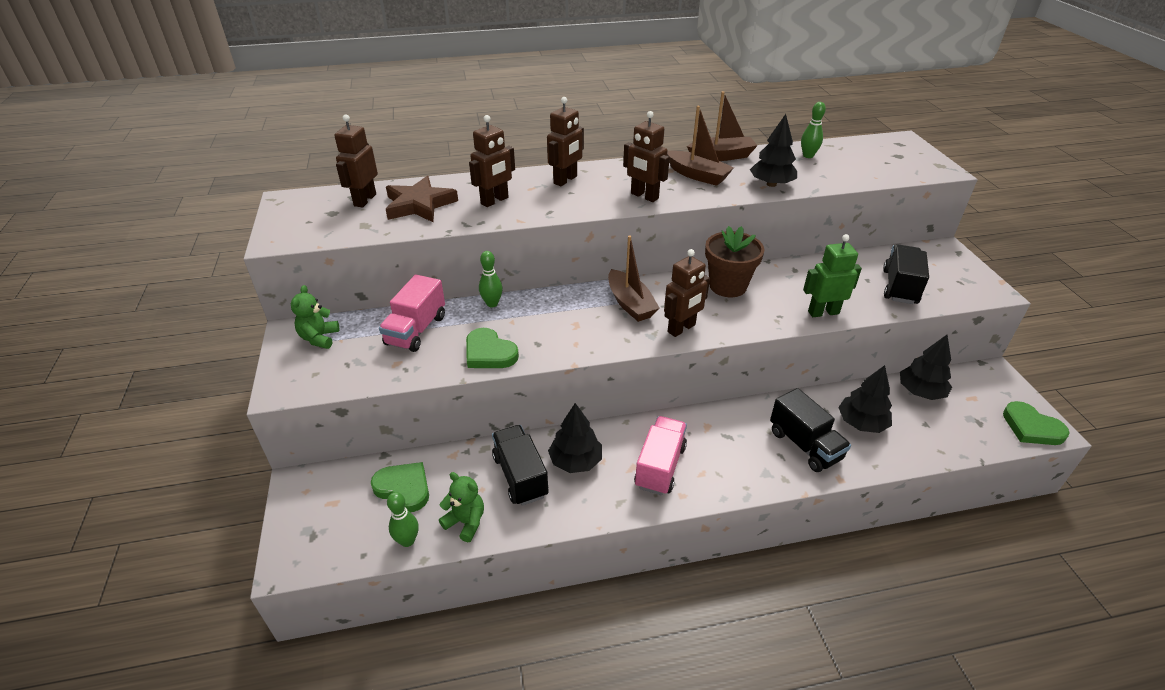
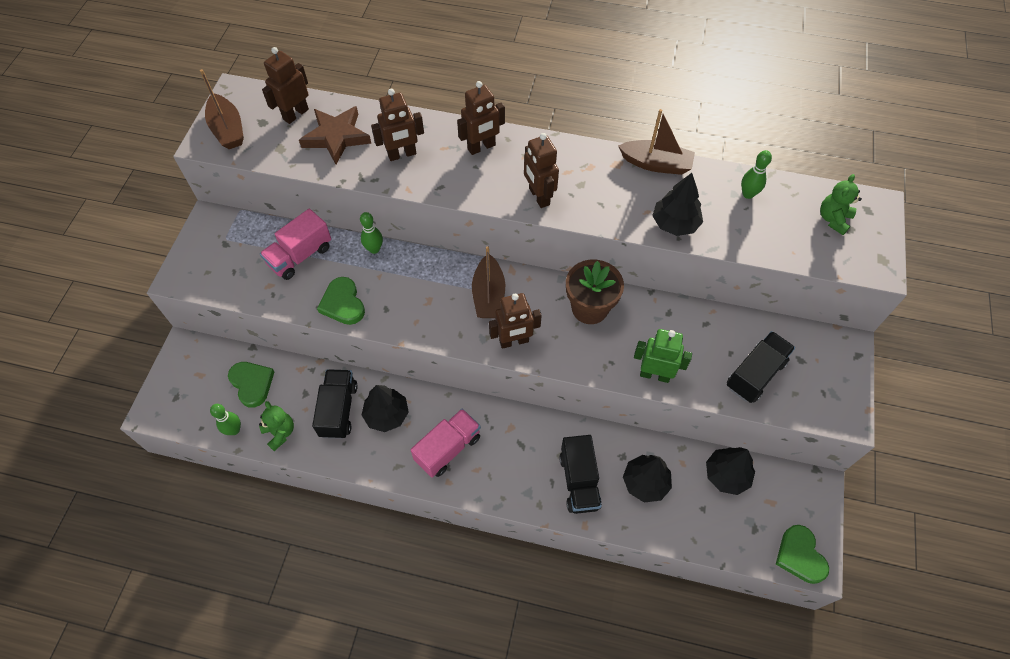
camera: 25 degrees right, 20 degrees up
green teddy bear [291,285,340,349] -> green teddy bear moved to [820,174,862,235]
brown boat [667,106,734,186] -> brown boat moved to [200,69,244,149]

